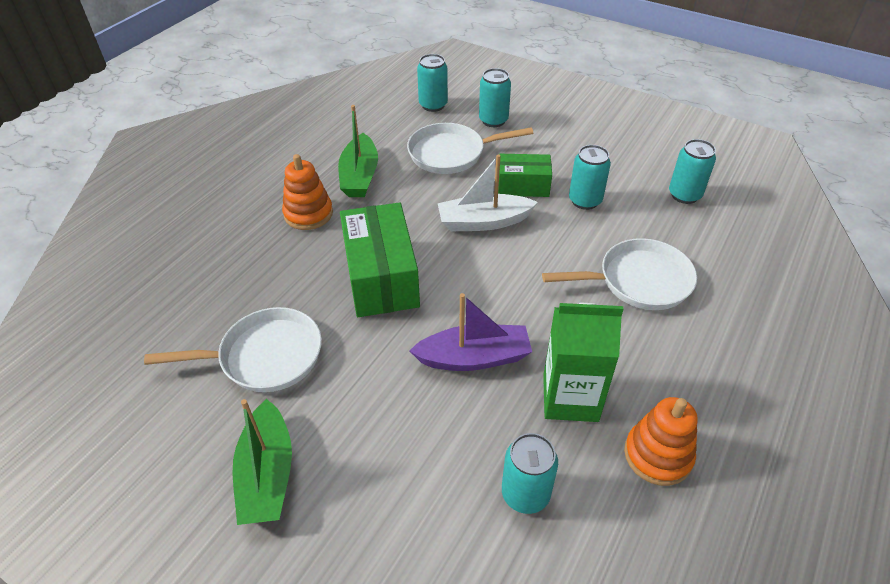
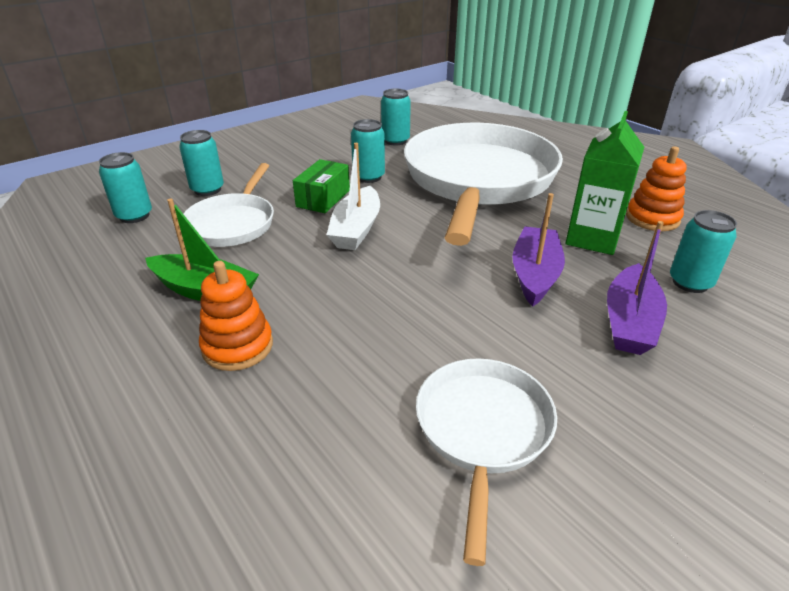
camera: 70 degrees left, 10 degrees down
green boat [233,399,292,525] -> none
green box [340,202,420,317] -> none
white pan [542,238,697,310] -> white pan [404,123,563,246], size x2.00
none -> purple boat [607,221,667,355]

